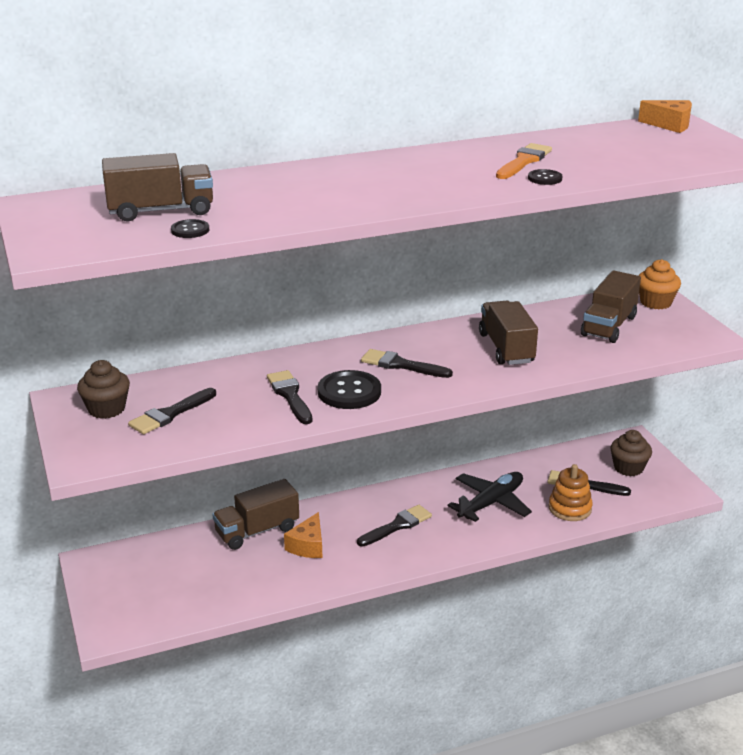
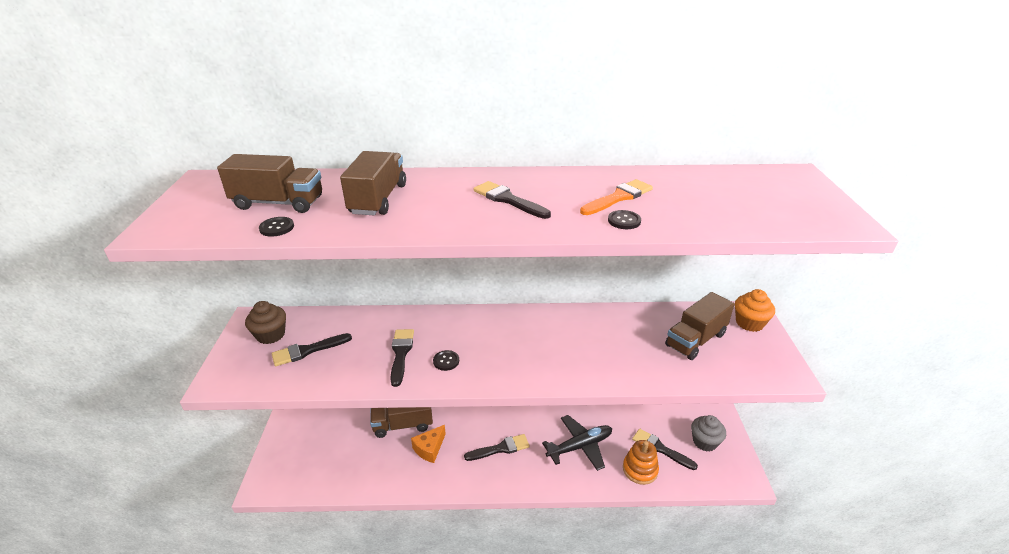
camera: 20 degrees right, 5 degrees up
black button [318,370,381,409] -> black button [433,350,459,371], size x0.50
black brush [361,349,453,378] -> black brush moved to [474,181,551,219]
brown truck [479,301,538,365] -> brown truck moved to [340,151,406,215]
brown cupcake [610,430,652,476] -> grey cupcake [691,415,726,452]
orange cheese [638,100,692,133] -> none

